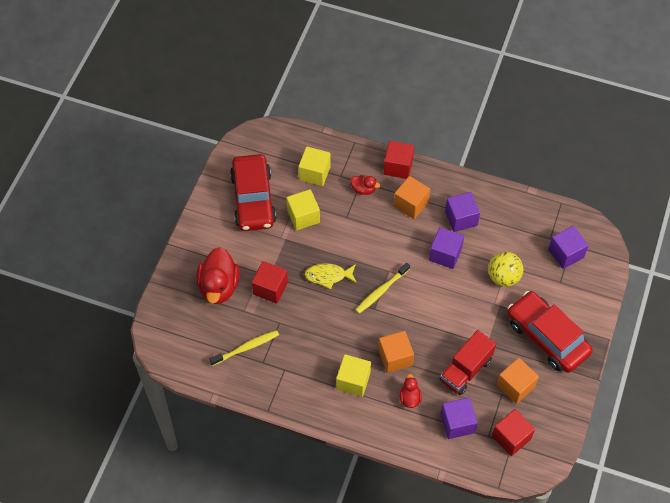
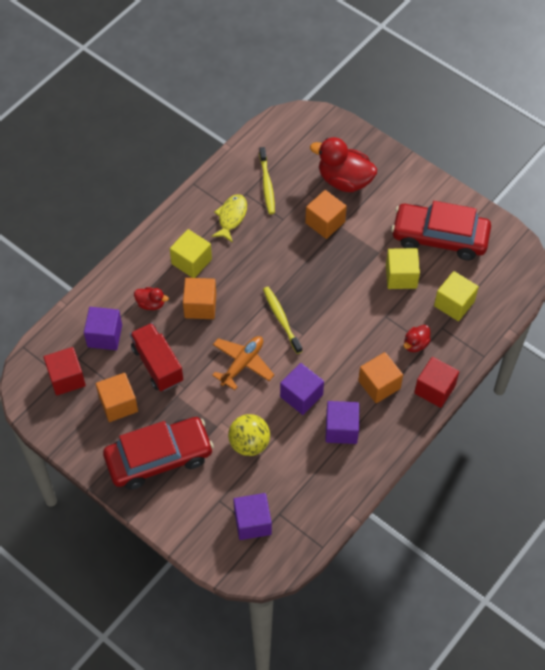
camera: 110 degrees right, 0 degrees up
red cube [252,261,288,304] -> orange cube [305,190,347,239]
yellow fish [304,263,357,289] -> yellow fish moved to [211,194,247,243]
none -> orange plane [212,336,274,390]

